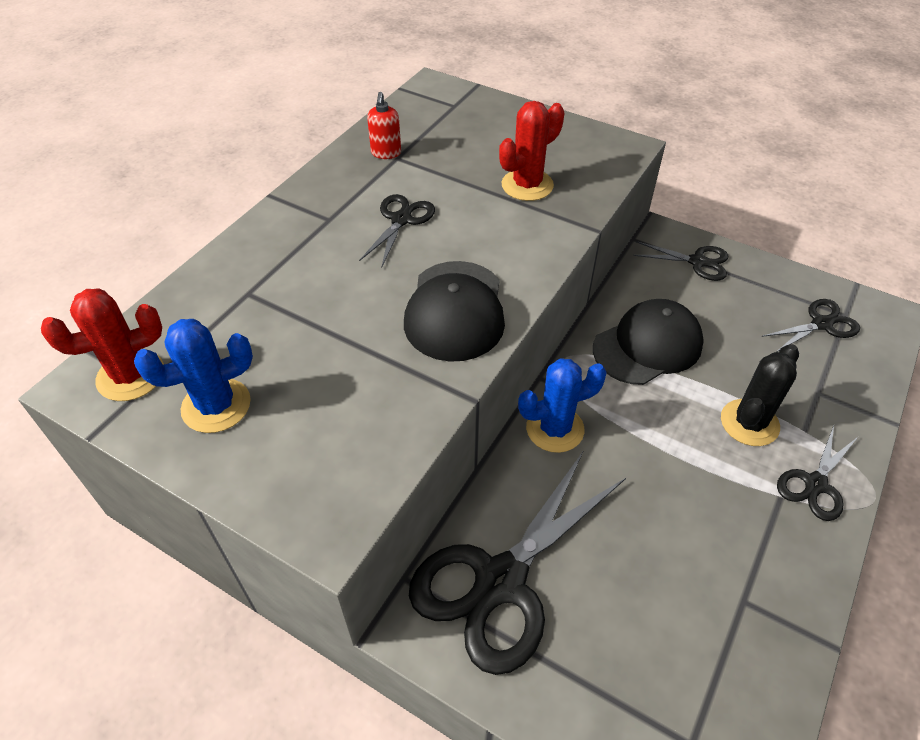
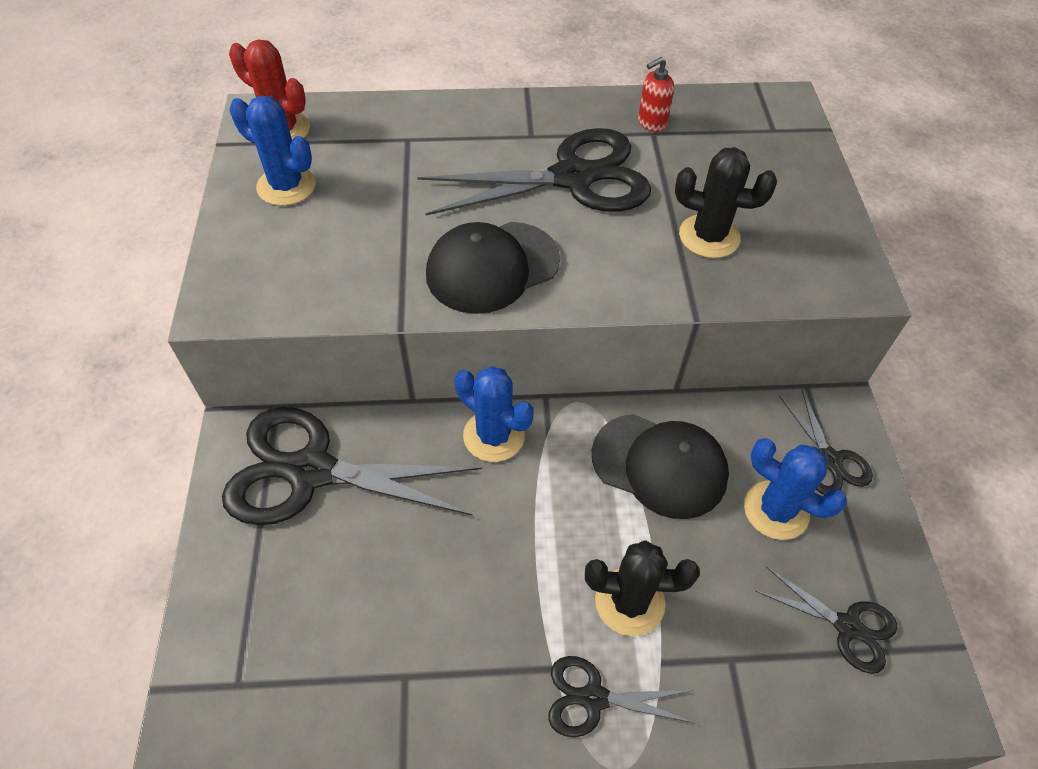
camera: 55 degrees right, 5 degrees up
black scissors [359,194,435,266] -> black scissors [417,128,651,215], size x2.01
red cactus [499,101,564,201] -> black cactus [675,147,777,258]
none -> blue cactus [744,438,847,540]

